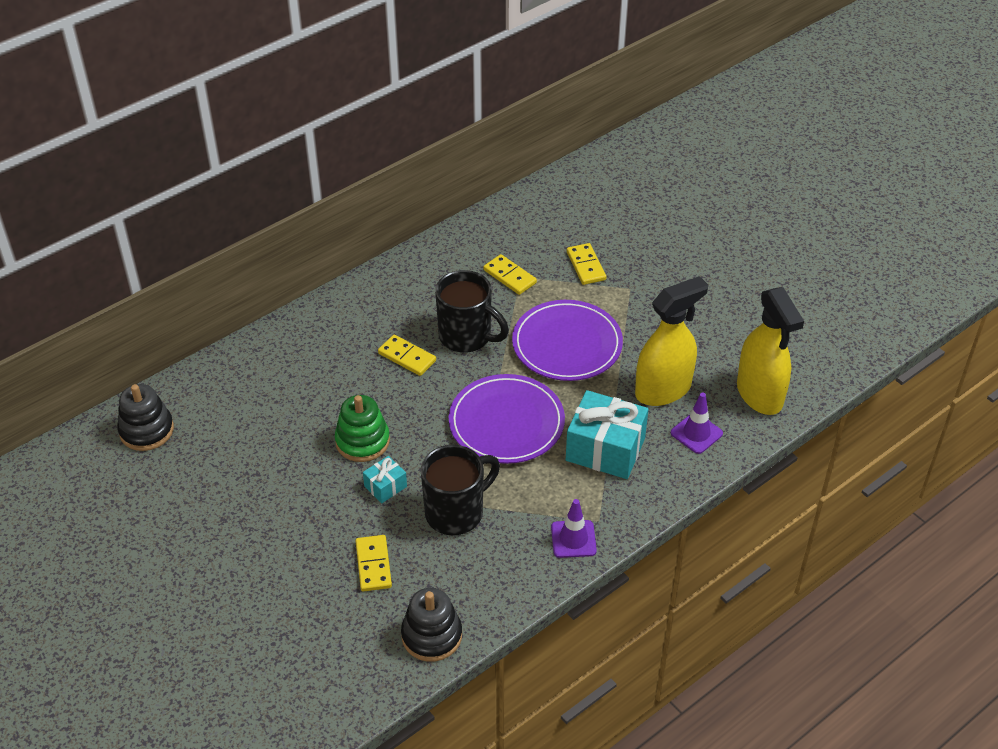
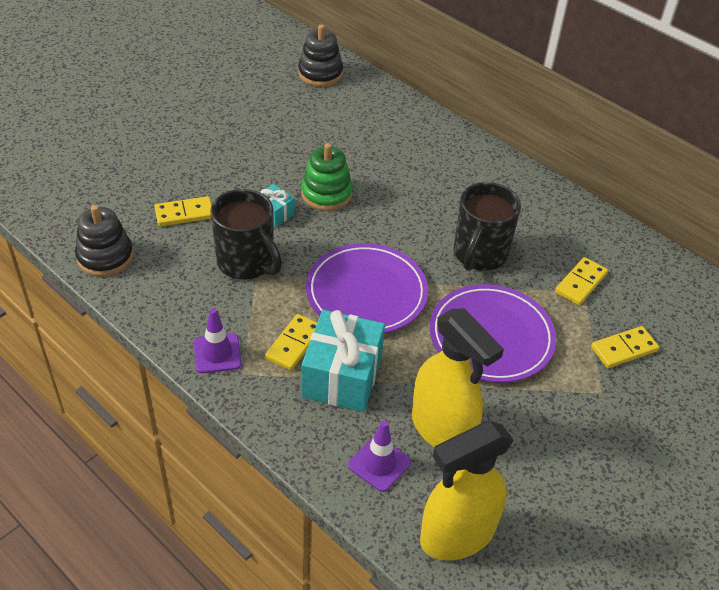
camera: 80 degrees right, 0 degrees up
yellow domino [378,334,436,376] -> yellow domino moved to [265,314,317,370]

